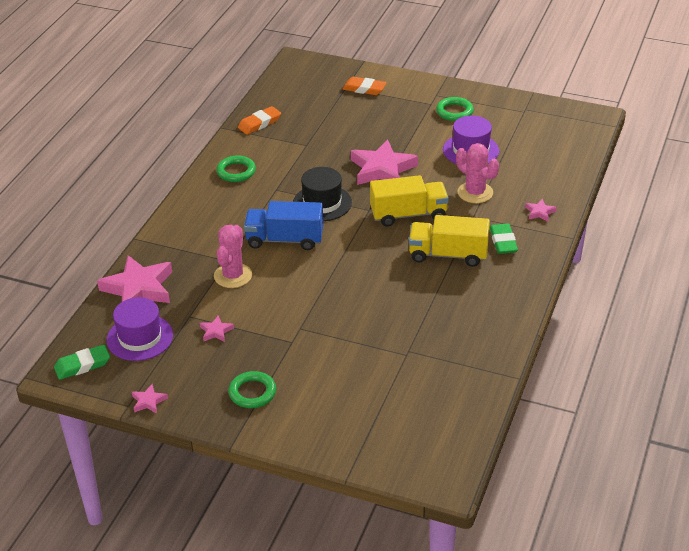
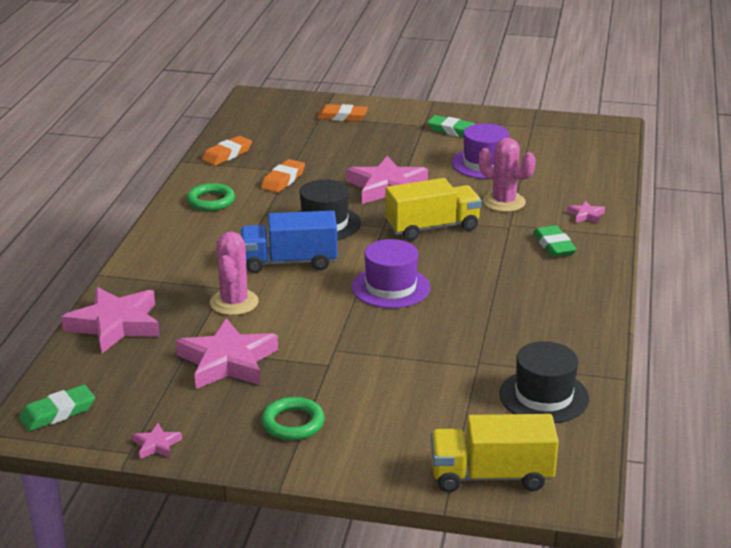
camera: 10 degrees left, 10 degrees down
purple hat [106,297,173,361] -> purple hat moved to [352,239,430,308]
pink star [199,315,234,342] -> pink star [176,318,278,389], size x2.27
yellow truck [409,215,490,267] -> yellow truck moved to [431,414,559,492]
green ring [436,97,474,121] -> green eraser [427,115,475,137]
none -> orange eraser [261,159,305,193]
none -> black hat [499,341,589,423]

